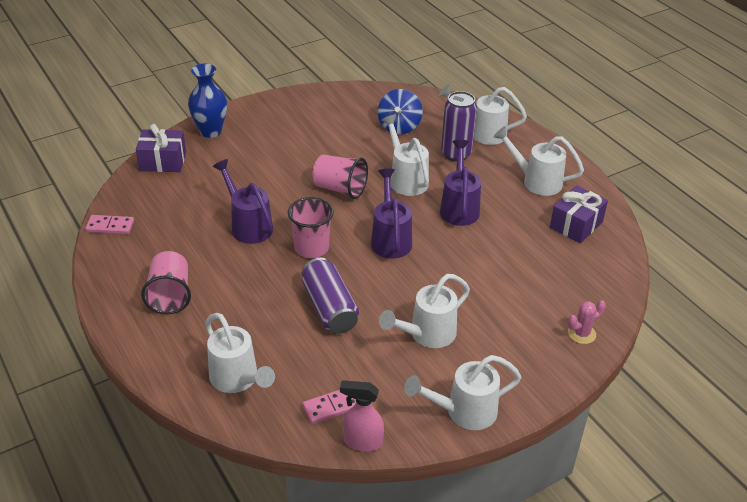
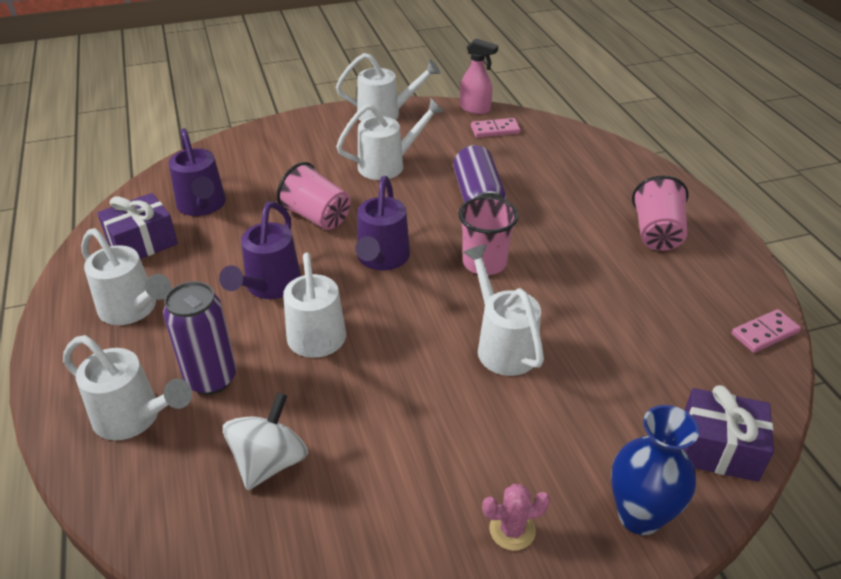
camera: 165 degrees left, 0 degrees up
pink domino [85,215,134,234] -> pink domino turned 45 degrees counterclockwise [732,309,801,353]
white watering can [205,313,275,393] -> white watering can moved to [463,244,544,376]
purple watering can [213,159,273,244] -> purple watering can moved to [169,128,226,216]
pink cup [312,154,368,199] -> pink cup moved to [277,162,350,230]
blue spinning top [378,89,423,134] -> white spinning top [223,392,308,490]
pink cactus [568,300,606,344] -> pink cactus moved to [482,484,550,551]

